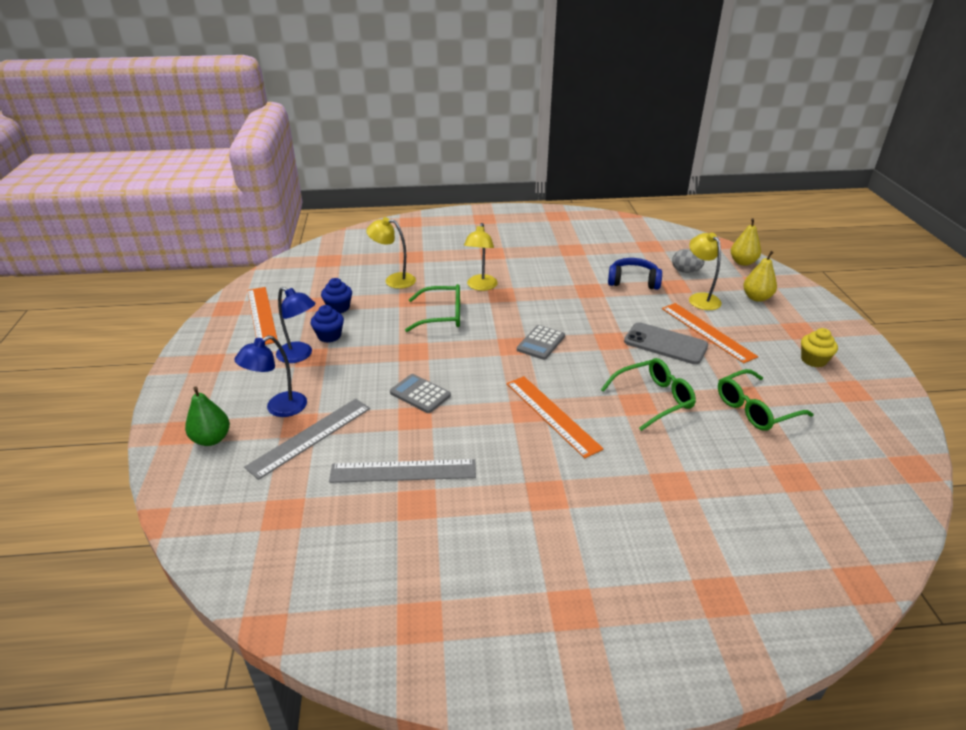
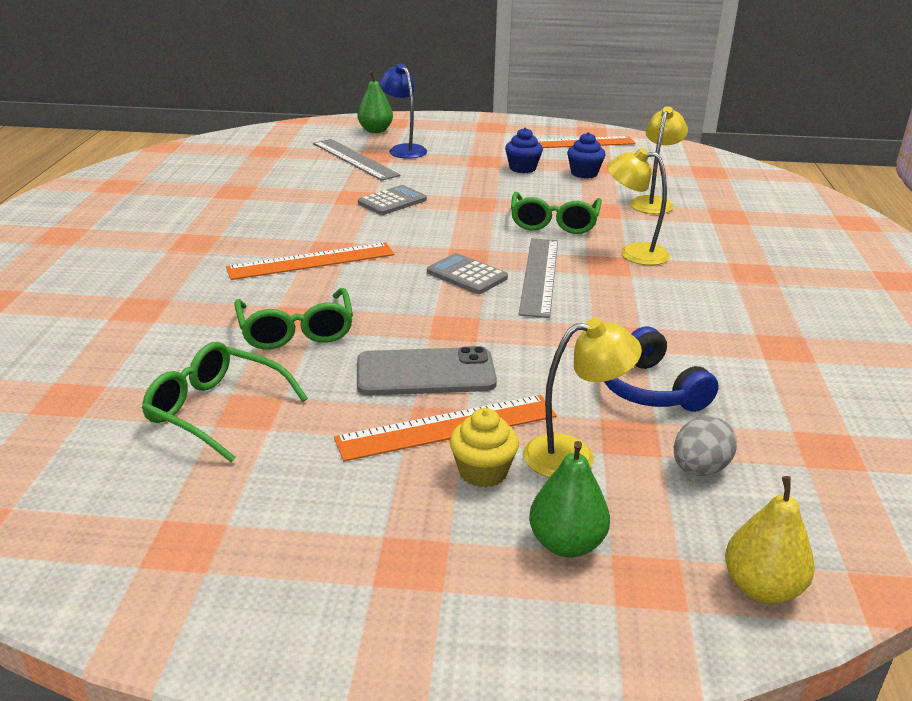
camera: 100 degrees right, 5 degrees down
blue lamp [276,287,316,363] -> none
grey ruler [329,459,476,483] -> grey ruler moved to [518,238,558,318]
blue headphones [608,258,662,290] -> blue headphones turned 135 degrees clockwise [604,326,719,412]
grey phone [624,322,708,364] -> grey phone turned 45 degrees clockwise [357,346,497,396]
green glasses [718,369,814,431] -> green glasses turned 45 degrees counterclockwise [142,342,308,463]
yellow pear [743,251,777,302] -> green pear [529,441,610,558]
yellow cupcake [801,328,838,368] -> yellow cupcake moved to [449,408,519,488]

